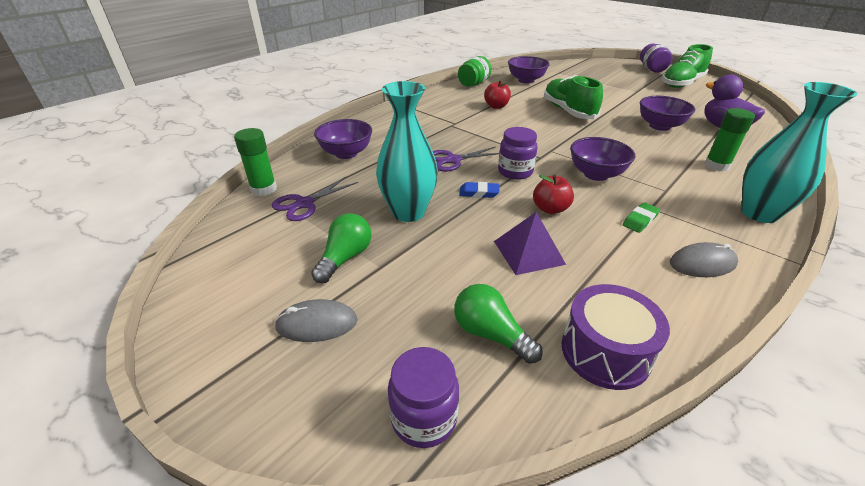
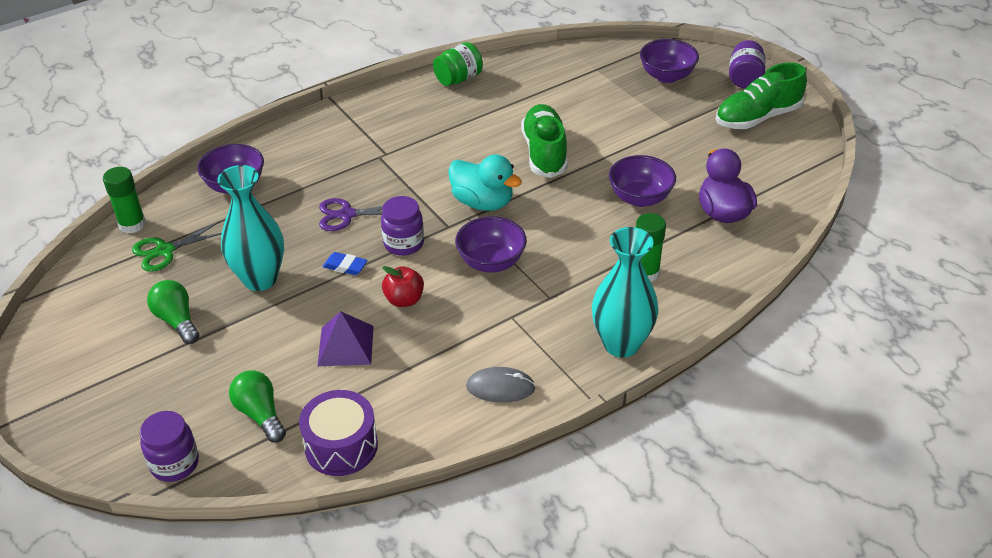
camera: 15 degrees right, 5 degrees up
purple scissors [272,177,358,221] -> green scissors [132,221,222,272]
grey mouse [274,299,357,342] -> none
green light bulb [311,213,372,283] -> green light bulb turned 75 degrees counterclockwise [147,280,199,344]
red apple [484,80,511,109] -> none
purple bowl [508,56,550,83] -> purple bowl moved to [640,39,699,83]
green eraser [623,202,660,233] -> none
none -> turquoise duck [448,154,522,211]

